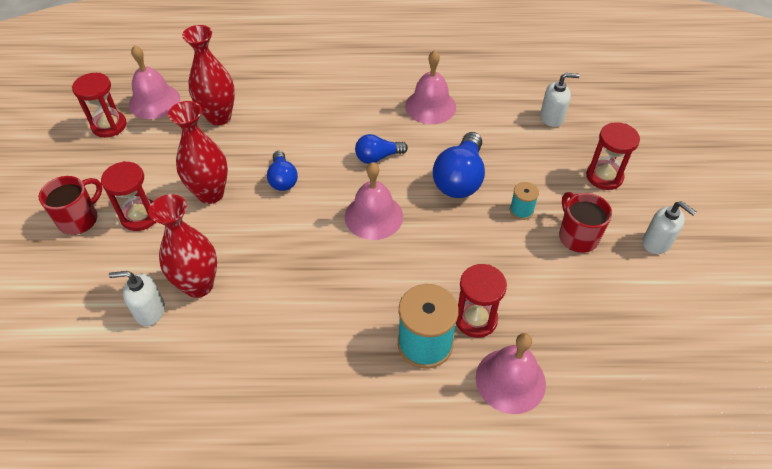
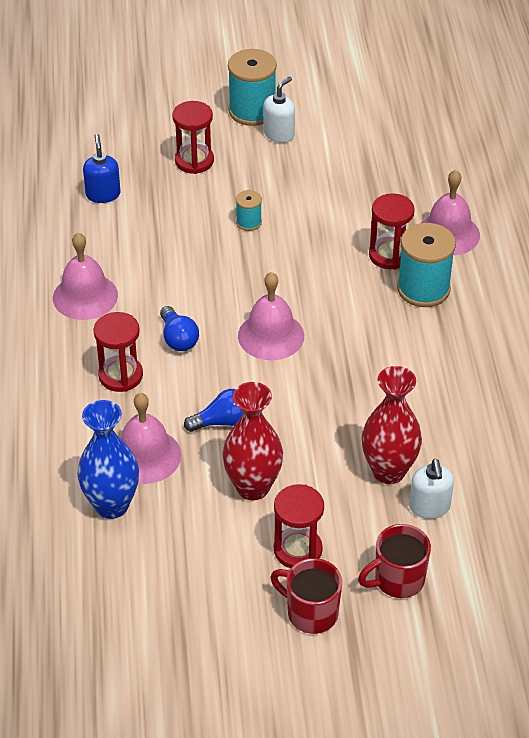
camera: 95 degrees left, 5 degrees down
red hourglass [72,73,127,138] -> red hourglass moved to [93,312,143,392]
pink bell [129,45,181,119] -> pink bell moved to [120,393,181,484]
red vase [182,25,235,126] -> blue vase [78,400,139,519]
blue light bulb [433,132,485,198] -> none
white soap dispenser [540,73,580,127] -> blue soap dispenser [83,134,121,203]
red mug [559,192,612,253] -> red mug moved to [358,524,431,598]
none -> turquoise spool [228,49,277,126]

